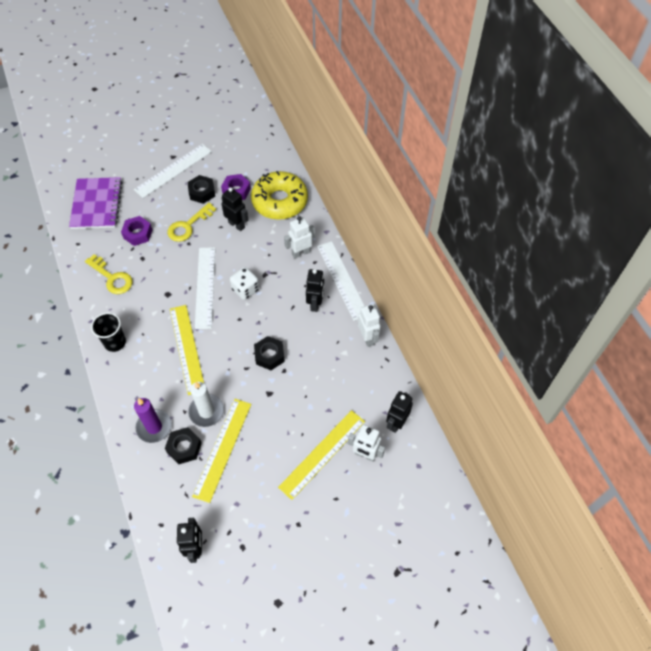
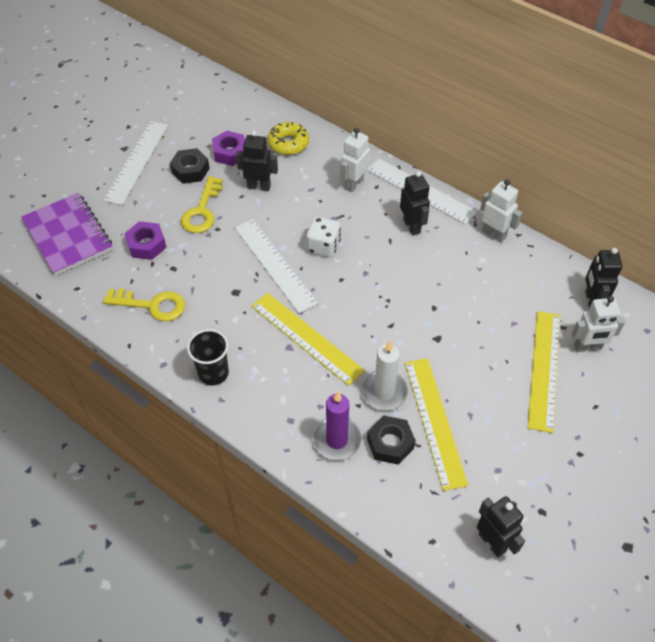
camera: 30 degrees left, 5 degrees down
yellow donut [251,171,308,220] -> yellow donut [268,122,309,155], size x0.58
black nut [254,336,285,370] -> none

